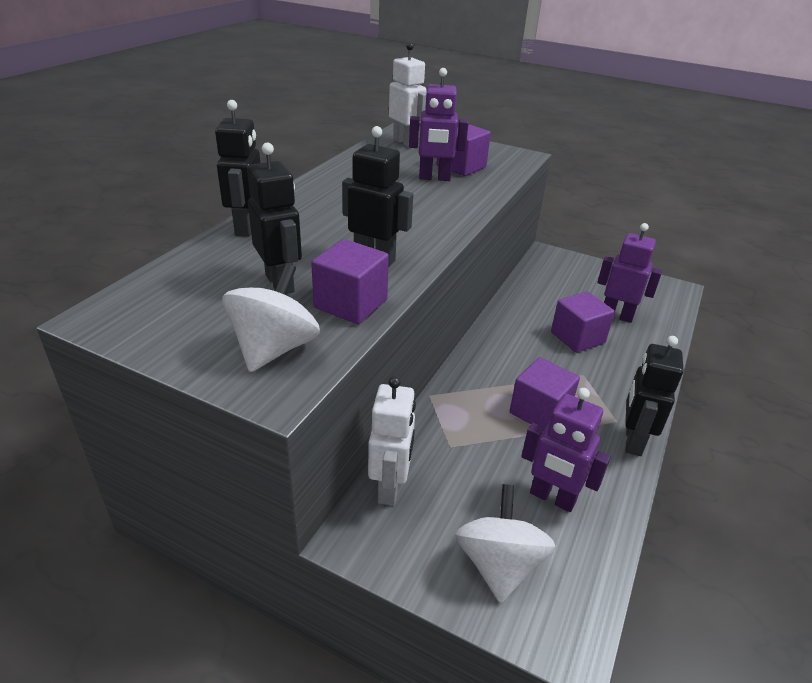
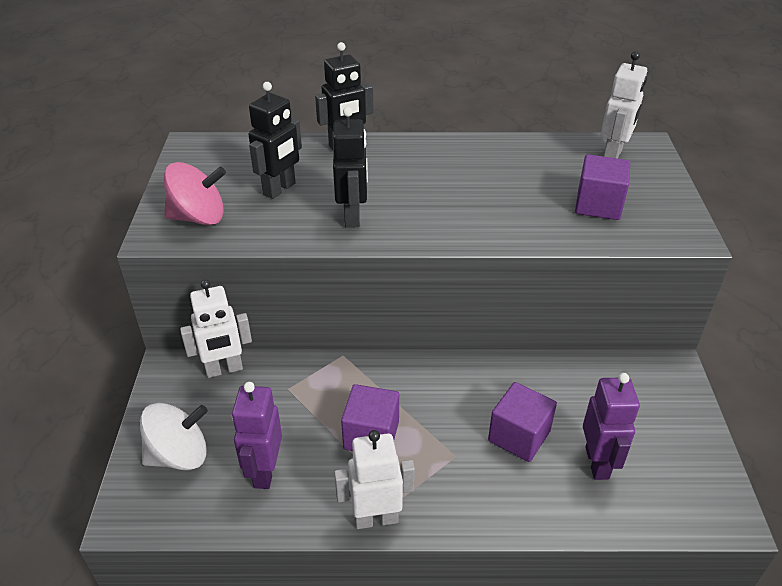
camera: 65 degrees right, 5 degrees up
white spinning top [222,263,320,372] -> pink spinning top [164,162,226,225]
purple cube [311,239,389,324] -> none
purple robot [409,68,469,181] -> none
black robot [625,336,683,456] -> white robot [334,430,415,529]

